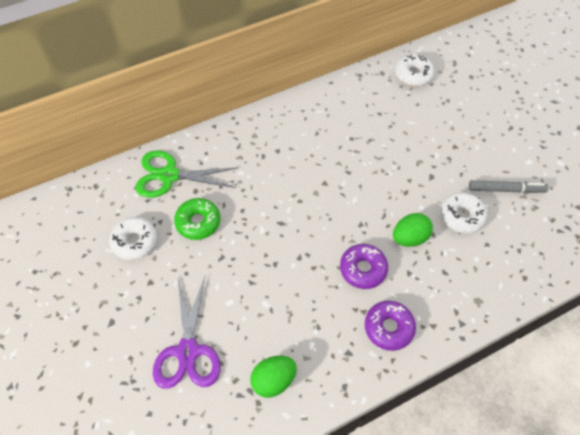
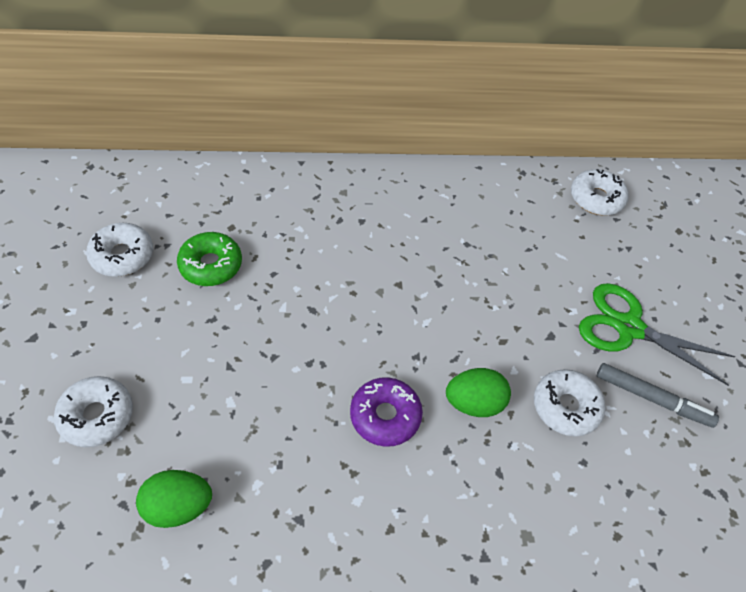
camera: 20 degrees right, 5 degrees down
green scissors [135,150,239,198] -> green scissors moved to [579,283,736,386]
purple scissors [153,277,221,389] -> white donut [54,376,133,447]
purple donut [365,301,416,351] -> none

